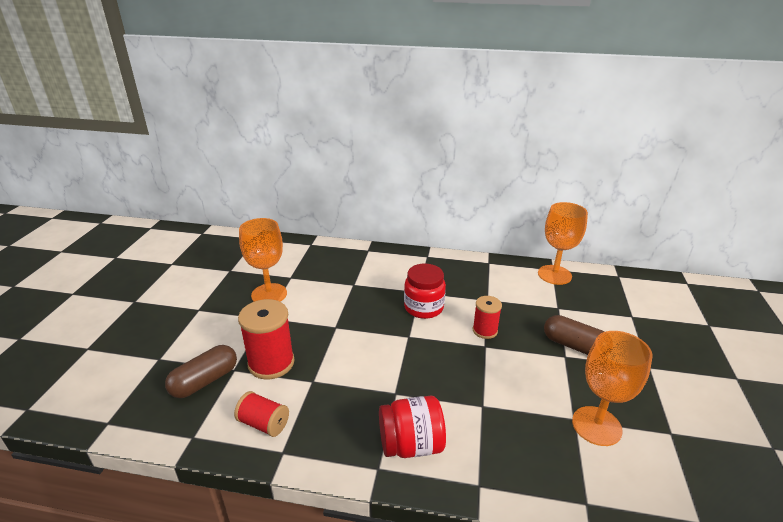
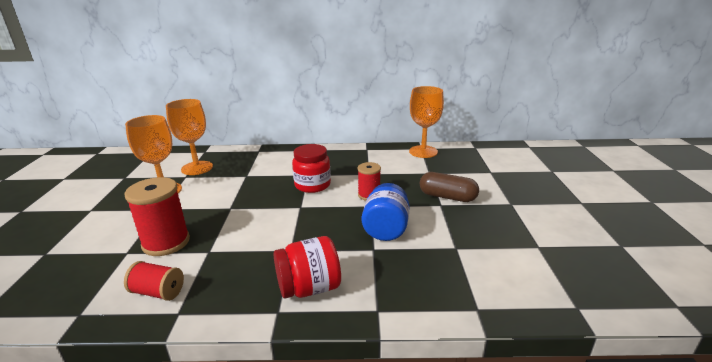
camera: 10 degrees left, 5 degrees down
brown capsule [165,345,237,398] -> none
orange goblet [572,331,653,446] -> orange goblet moved to [166,99,213,175]
none -> blue jar [362,183,410,241]

